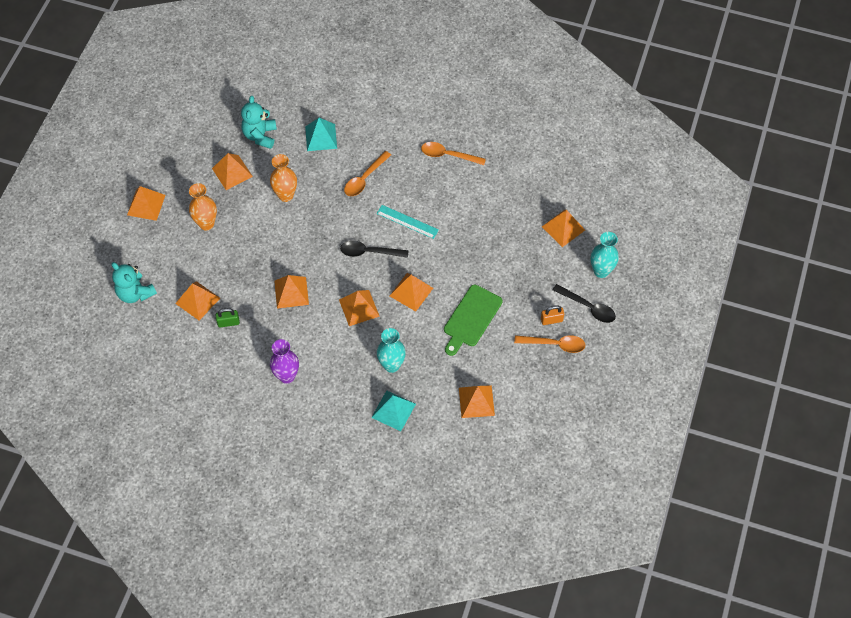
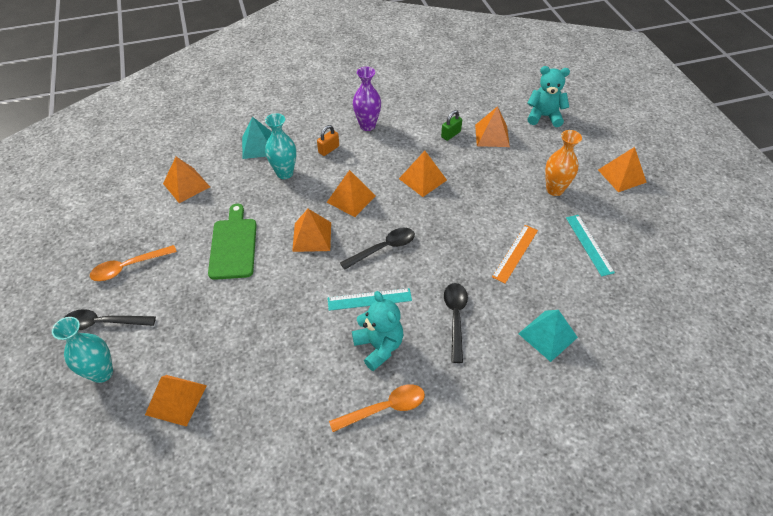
camera: 145 degrees right, 10 degrees down
orange pyramid [212,153,253,190] -> turquoise ruler [566,215,615,276]
turquoise teddy bear [241,96,277,149] -> turquoise teddy bear moved to [352,291,403,371]
orange vase [270,154,297,202] -> orange ruler [492,225,538,283]
orange spoon [344,151,391,196] -> black spoon [444,283,468,363]
orange padlock [541,305,564,325] -> orange padlock moved to [317,125,339,156]

